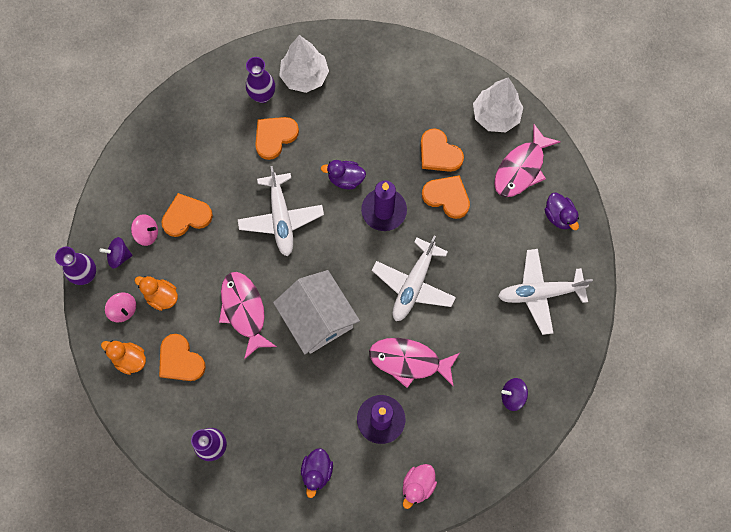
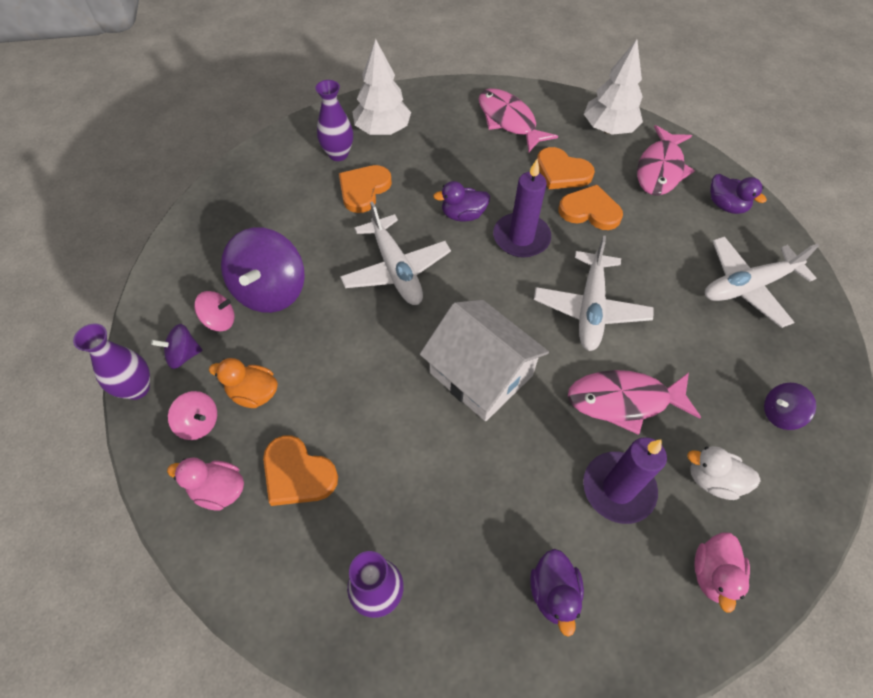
camera: 15 degrees left, 15 degrees down
orange duck [101,341,146,375] -> pink duck [167,457,244,511]
orange heart [162,193,213,237] -> purple spinning top [221,227,305,313]
pink fish [219,272,277,359] -> pink fish moved to [479,88,558,152]
none -> white duck [687,446,761,500]

